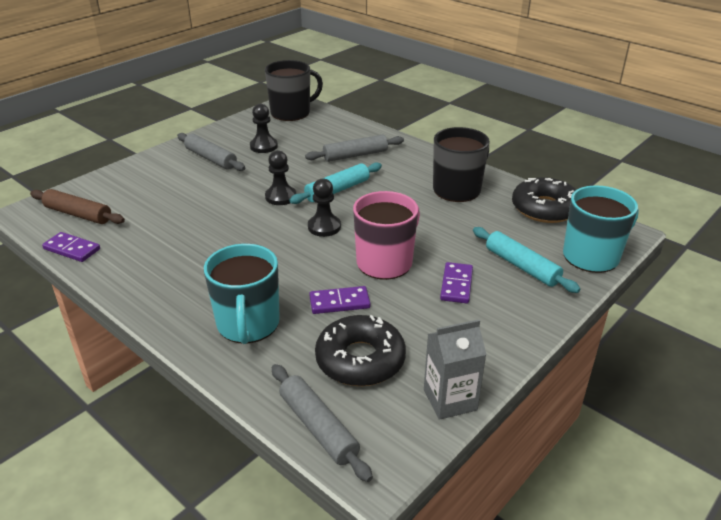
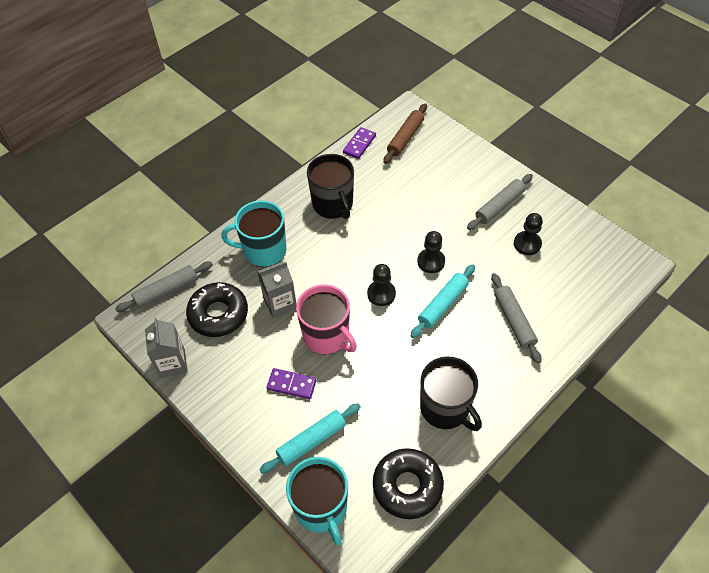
camera: 95 degrees right, 20 degrees up
black mug [265,60,323,121] -> black mug moved to [307,154,354,219]
turquoise rolling pin [289,162,382,204] -> turquoise rolling pin turned 75 degrees clockwise [411,264,475,338]
purple domino [309,286,371,314] -> grey carton [257,261,296,318]

